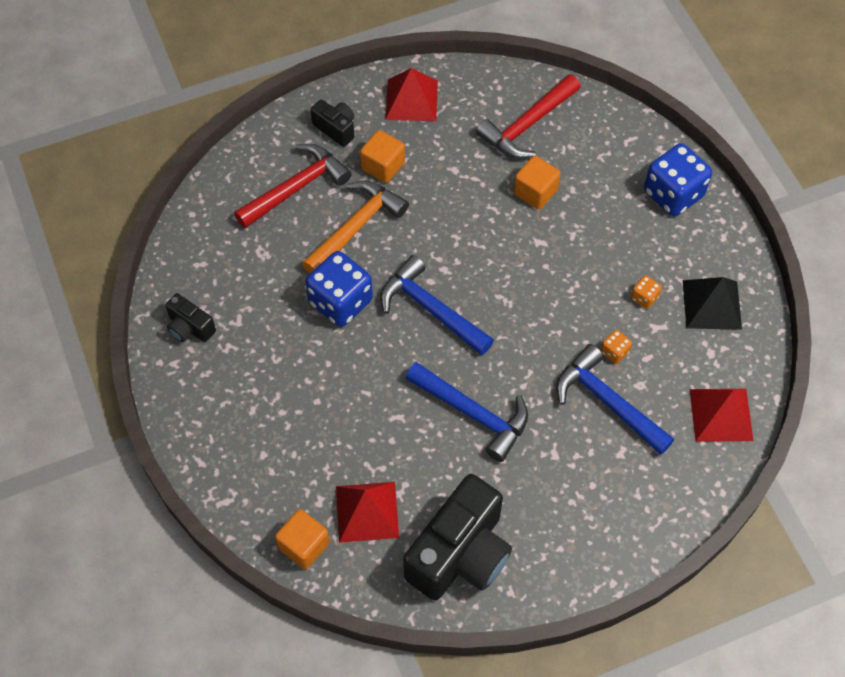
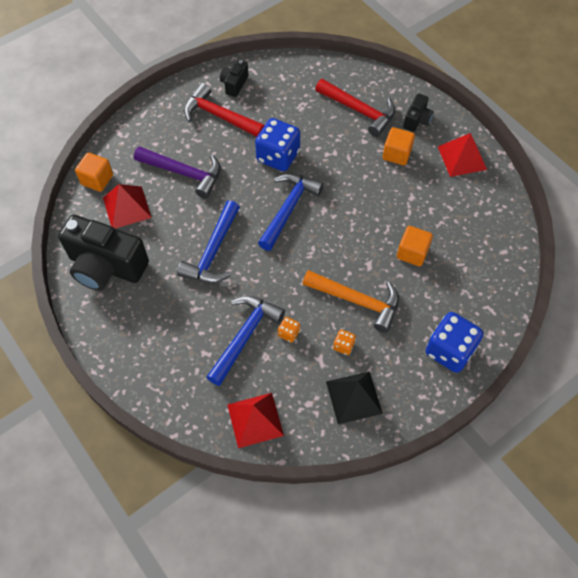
camera: 75 degrees right, 0 degrees up
orange hammer [302,180,409,274] -> orange hammer moved to [303,270,399,333]
red hammer [476,74,581,159] -> red hammer moved to [184,83,265,137]
none -> purple hammer [134,146,221,199]

